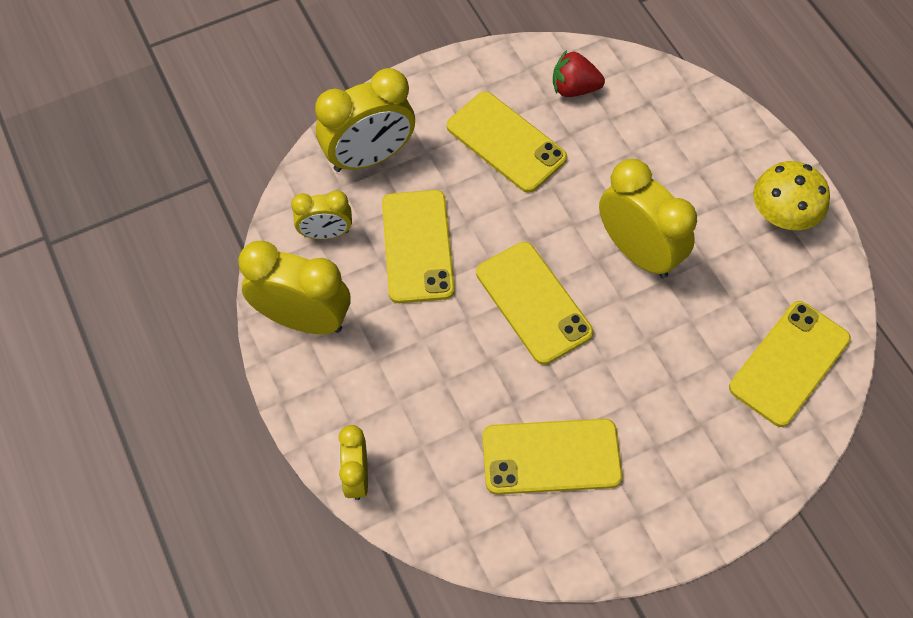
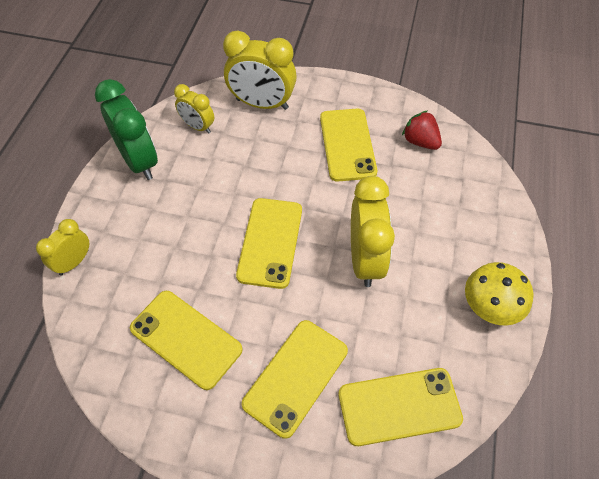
camera: 40 degrees right, 5 degrees down
yellow clock [238,241,350,334] -> green clock [95,79,158,180]
yellow phone [382,190,455,303] -> yellow phone moved to [242,320,348,439]

